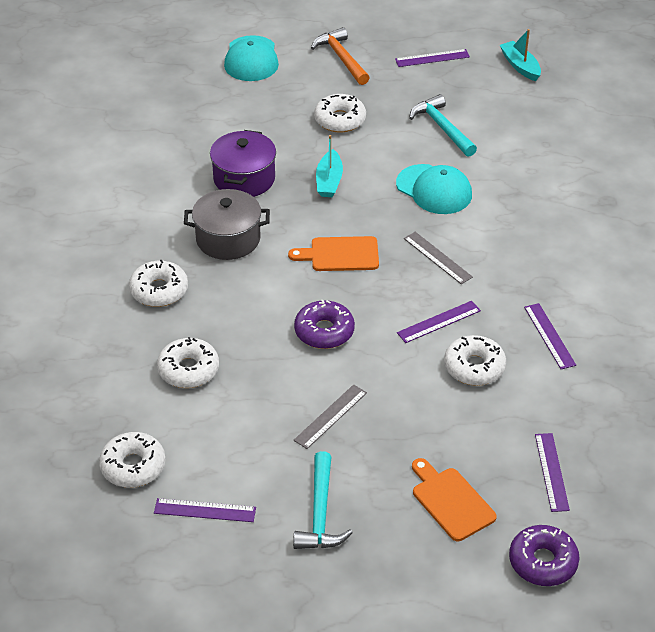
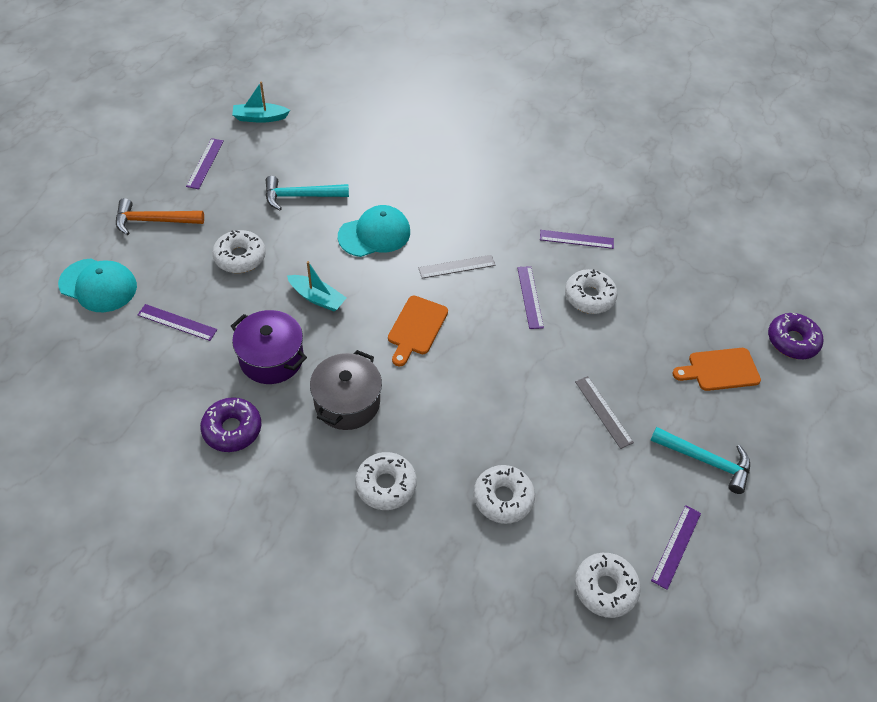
camera: 70 degrees left, 10 degrees up
purple donut [294,300,355,349] -> purple donut moved to [200,397,261,452]
purple ruler [535,433,570,512] -> purple ruler moved to [138,304,217,341]

